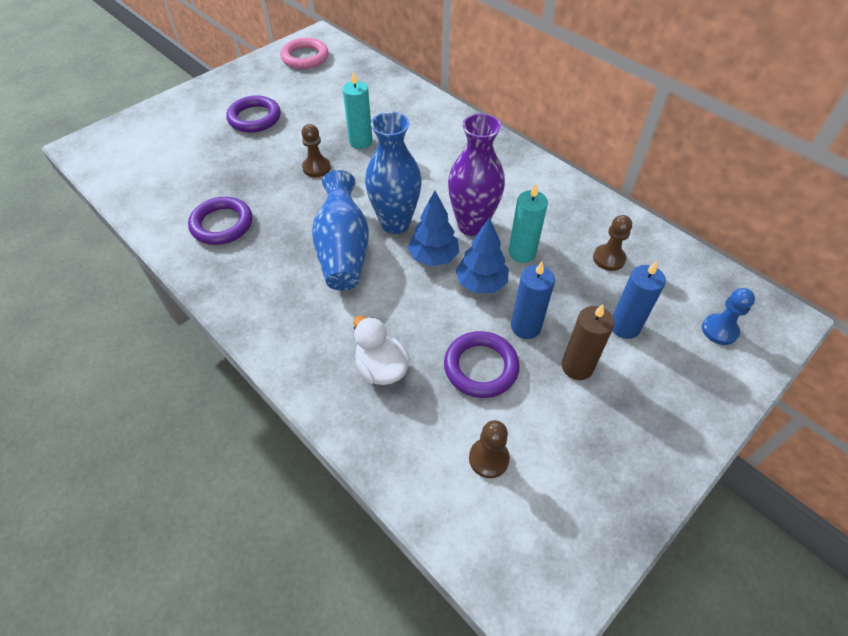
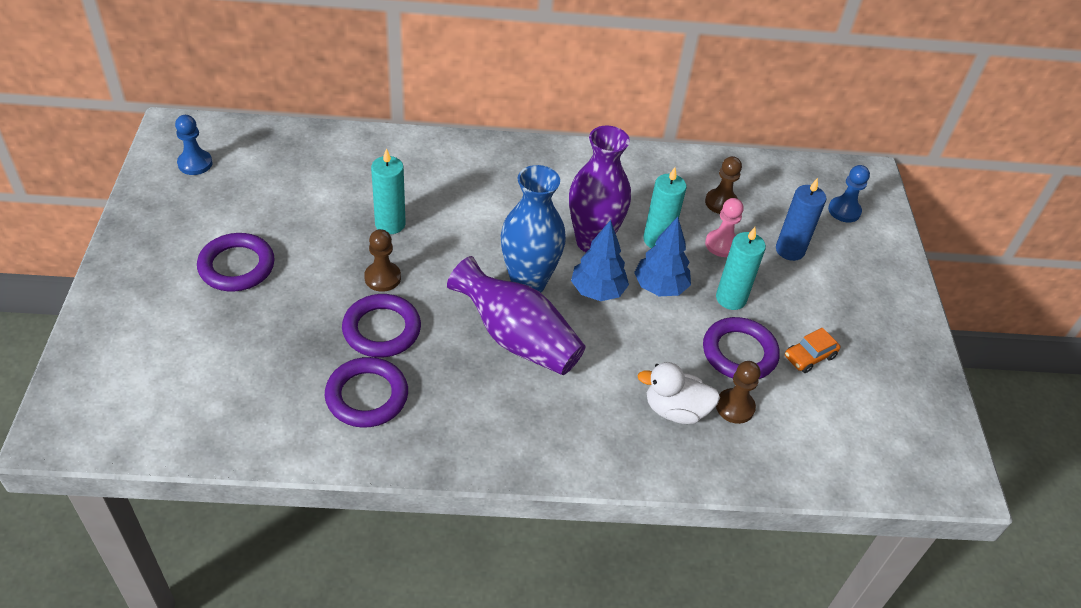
camera: 50 degrees left, 5 degrees down
pink ring [280,38,329,69] -> blue pawn [175,115,212,175]
blue vase [312,170,369,291] -> purple vase [447,256,586,375]
brown pawn [469,420,510,478] -> brown pawn moved to [716,361,761,424]
blue candle [511,262,555,339] -> turquoise candle [716,227,766,310]
brown candle [562,304,615,380] -> none
none -> purple ring [342,294,421,357]
none -> pink pawn [705,198,744,257]
none -> orange car [785,328,840,373]

